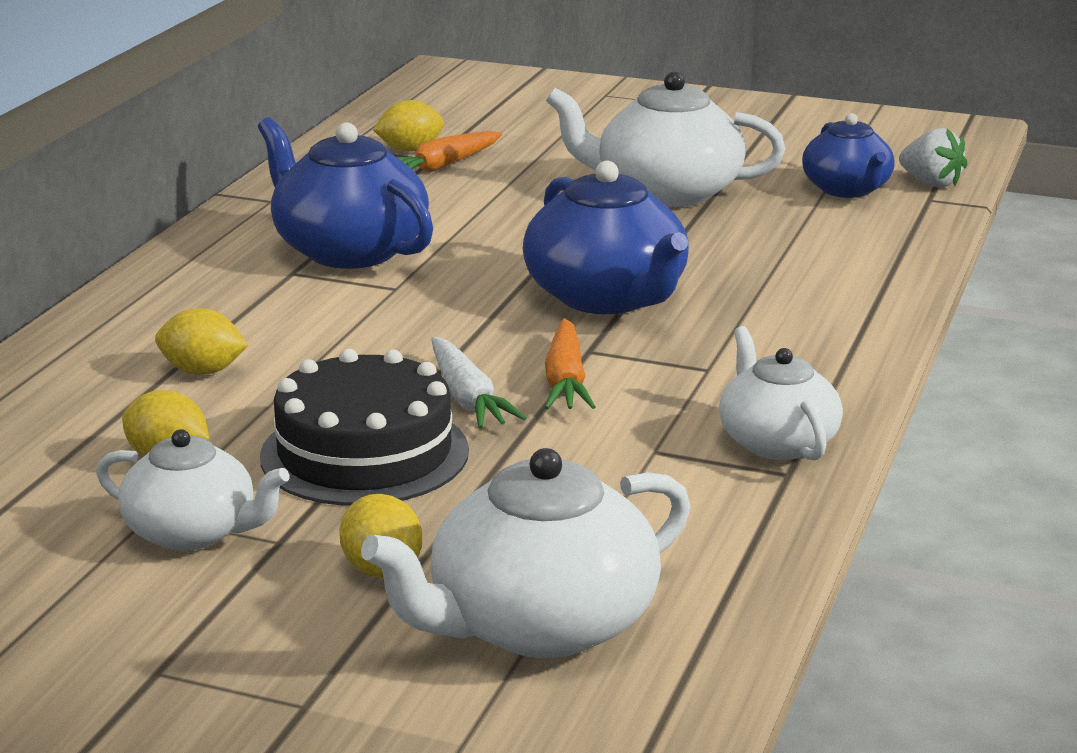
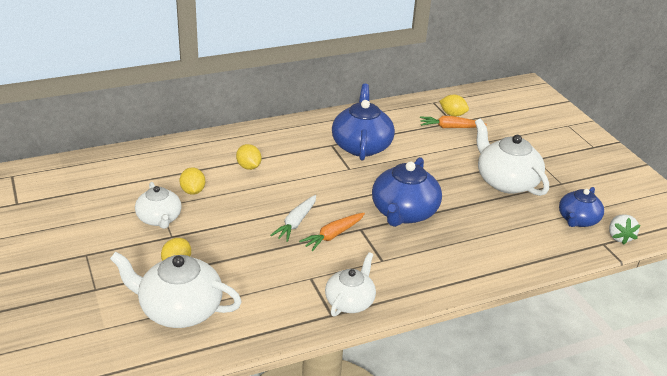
camera: 45 degrees right, 10 degrees up
black cake [260,349,469,506] -> none

